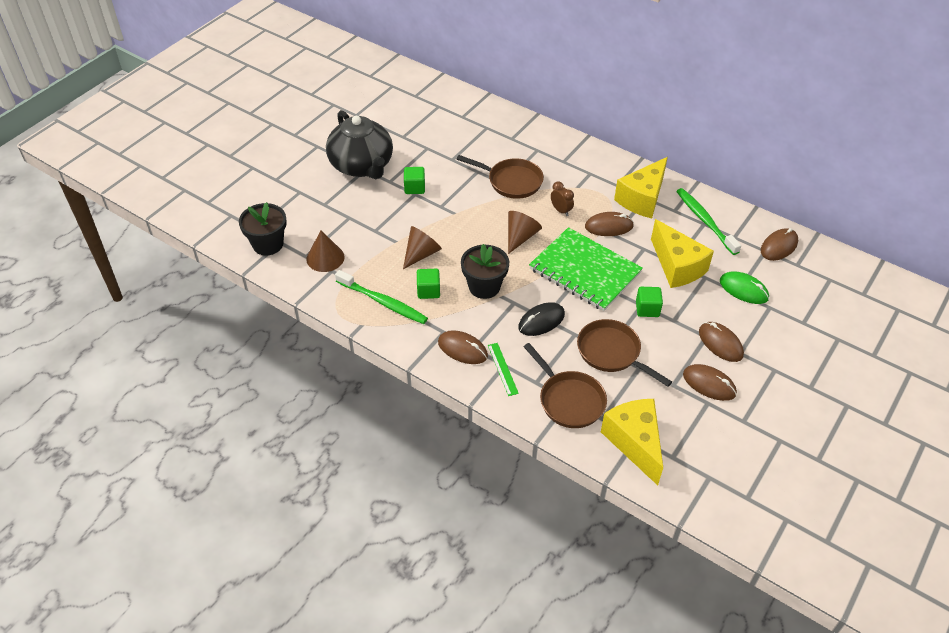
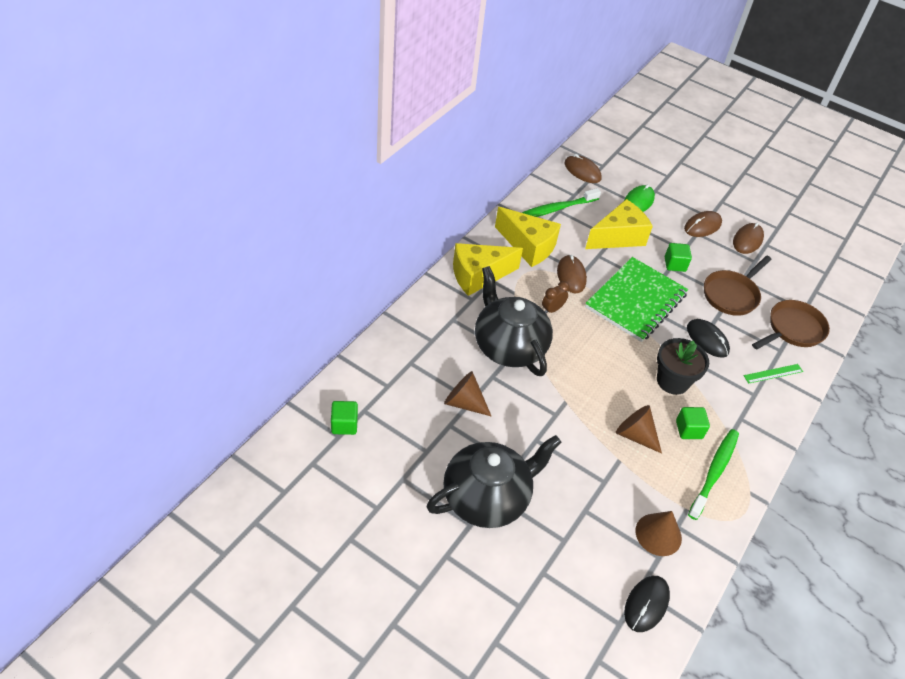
camera: 95 degrees left, 0 degrees up
black flower pot [239,202,287,256] -> black mouse [624,576,670,632]
green cube [404,167,425,194] -> green cube moved to [331,401,358,435]
brown mouse [438,330,488,364] -> none
brown pan [457,155,544,199] -> black teapot [475,266,553,376]
brown cone [508,211,542,254] -> brown cone moved to [444,371,491,416]
yellow cheese [601,399,663,485] -> yellow cheese moved to [453,243,523,296]

